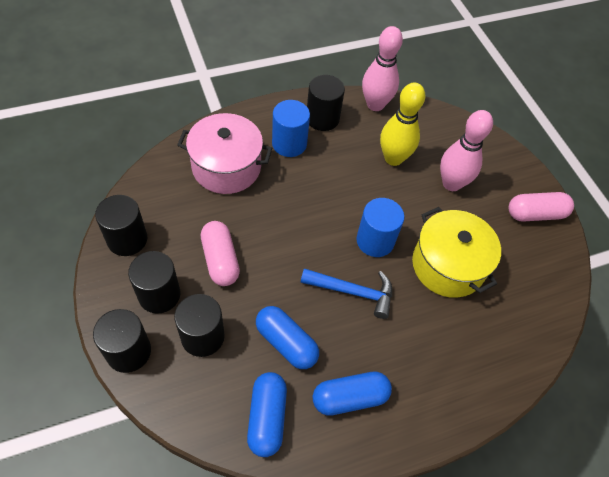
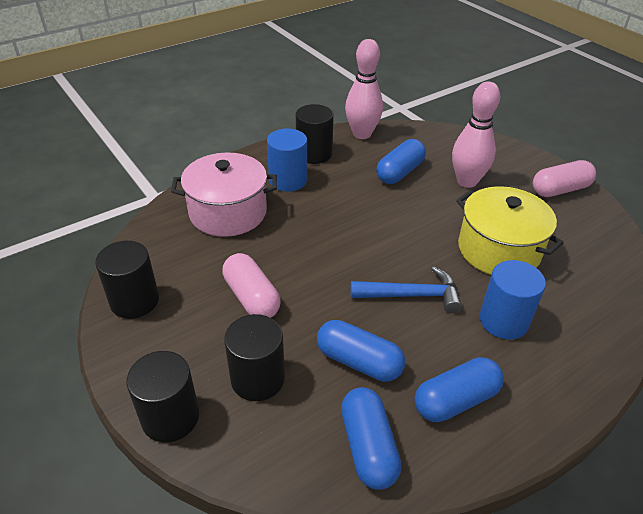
camera: 10 degrees left, 15 degrees down
black cylinder [128,251,180,313] -> none
blue cylinder [357,198,404,257] -> blue cylinder moved to [479,260,546,340]
yellow bowling pin [380,82,425,166] -> blue capsule [376,139,426,184]

